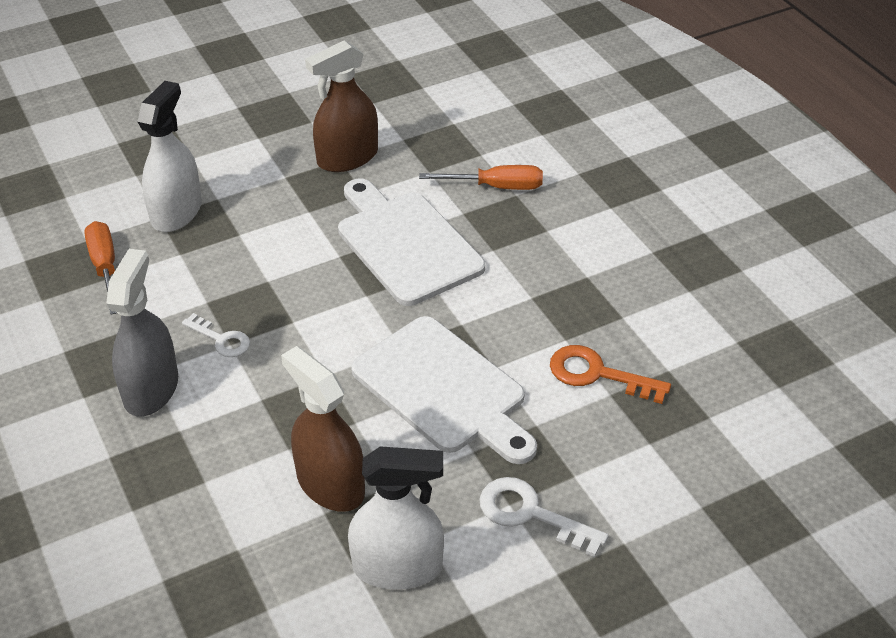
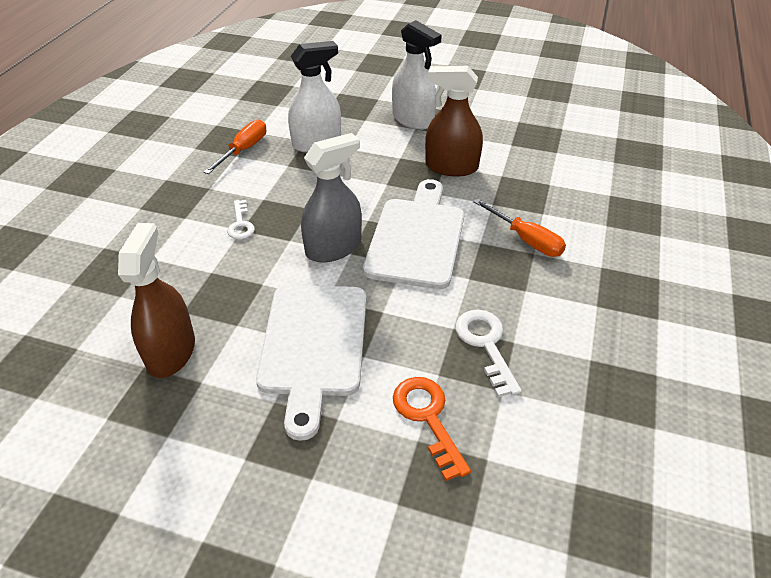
camera: 45 degrees right, 0 degrees up
grey spray bottle [106,249,178,417] -> grey spray bottle moved to [301,133,362,263]
white spray bottle [348,446,444,590] -> white spray bottle moved to [392,20,442,130]
white key [479,477,609,557] -> white key moved to [455,310,522,397]

